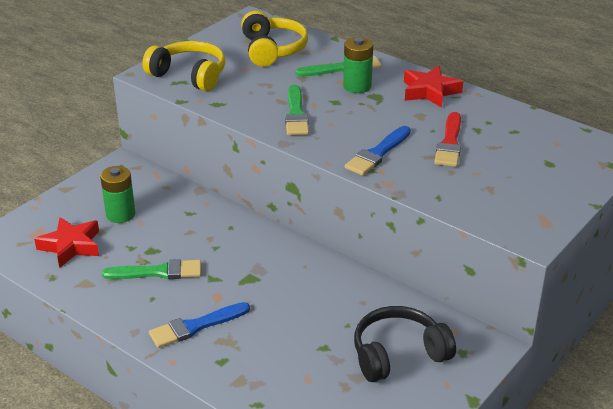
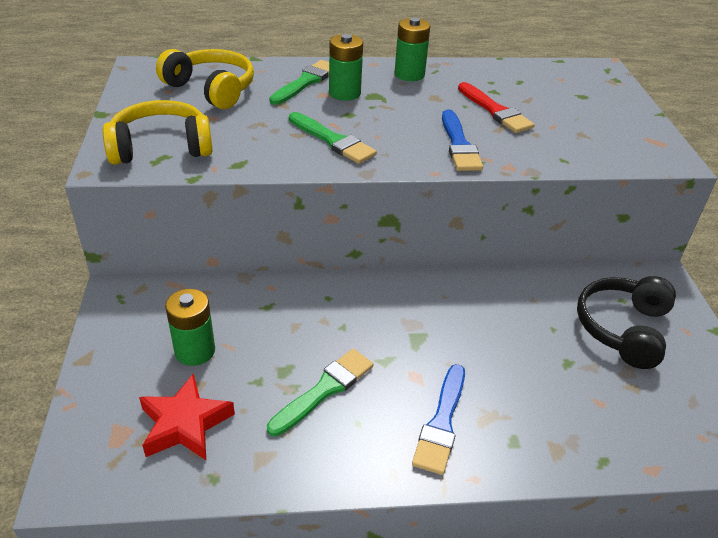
camera: 45 degrees left, 5 degrees up
red star [404,66,463,108] -> green battery [395,17,430,81]

